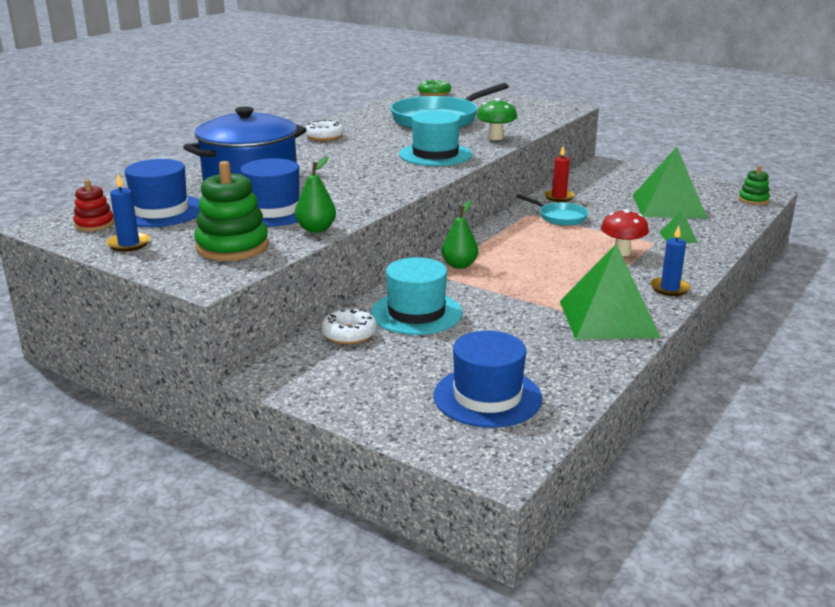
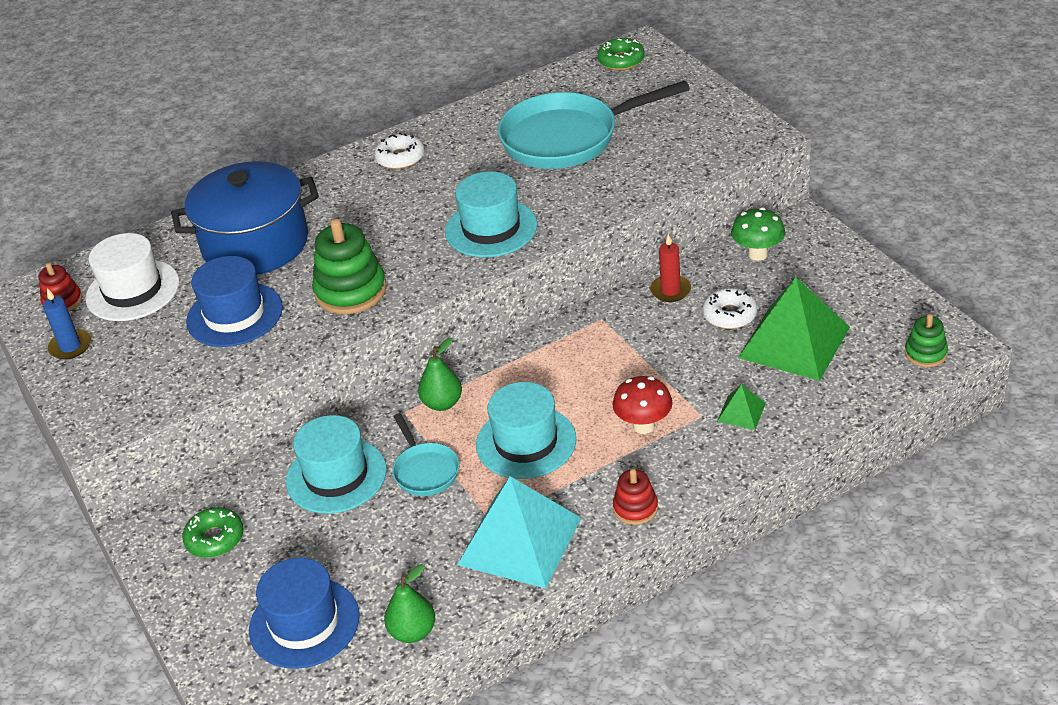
camera: 30 degrees right, 15 degrees up
blue hat [124,159,200,227] -> white hat [85,233,180,321]
green stacking toy [194,161,269,261] -> green stacking toy moved to [312,218,387,314]
green pear [295,156,336,233] -> green pear moved to [384,564,435,643]
white donut [321,308,377,344] -> white donut moved to [703,288,757,329]
green mushroom [477,98,517,140] -> green mushroom moved to [731,207,785,261]
turquoise pan [516,194,589,226] -> turquoise pan moved to [392,413,459,496]
green pyramid [560,244,661,340] -> turquoise pyramid [457,476,581,588]
blue candle [651,226,690,296] -> red stacking toy [613,469,658,525]
none -> green donut [182,507,244,558]
none -> turquoise hat [476,382,577,479]

